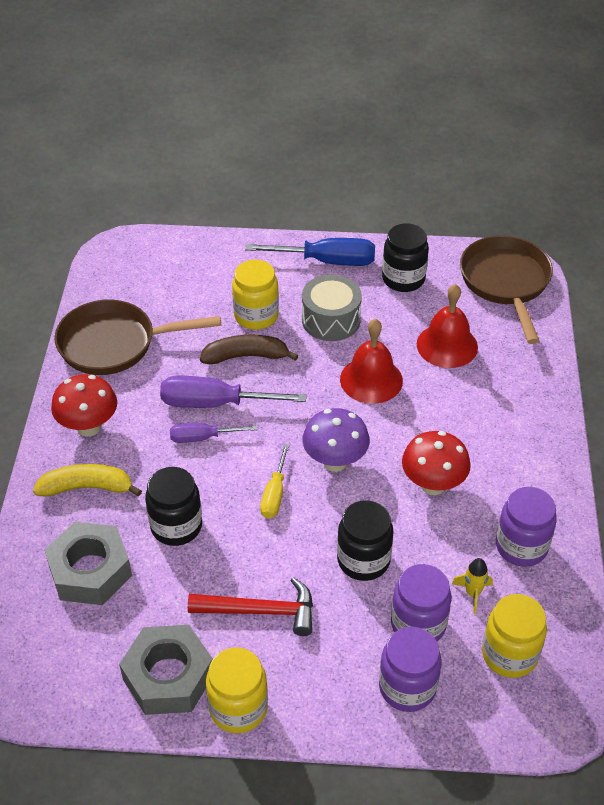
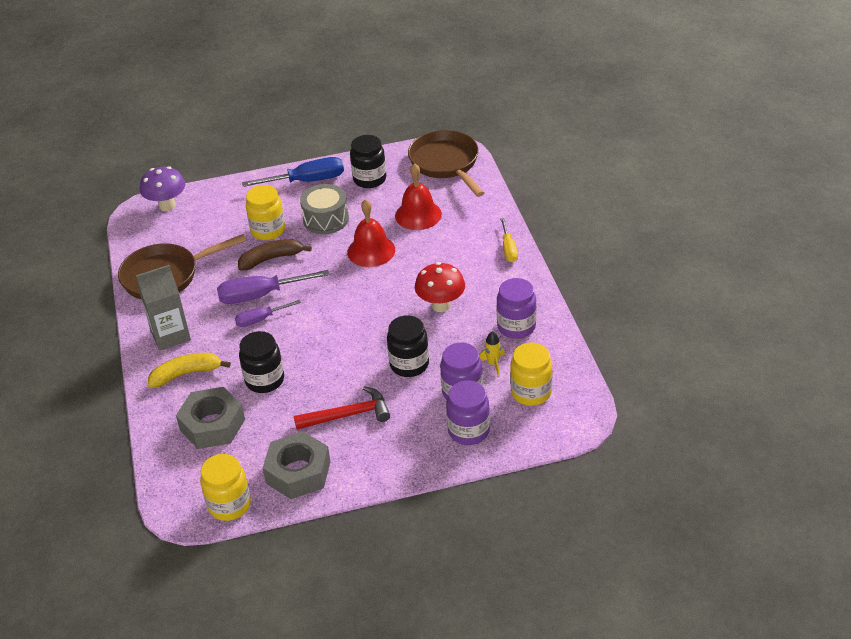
camera: 15 degrees left, 5 degrees down
red mushroom [51,374,117,437] -> grey carton [136,265,191,351]
yellow jar [206,647,268,733] -> yellow jar moved to [200,454,251,521]
yellow screwdriver [260,444,289,518] -> yellow screwdriver moved to [500,218,518,262]
purple mushroom [303,408,370,472] -> purple mushroom moved to [140,166,185,211]

